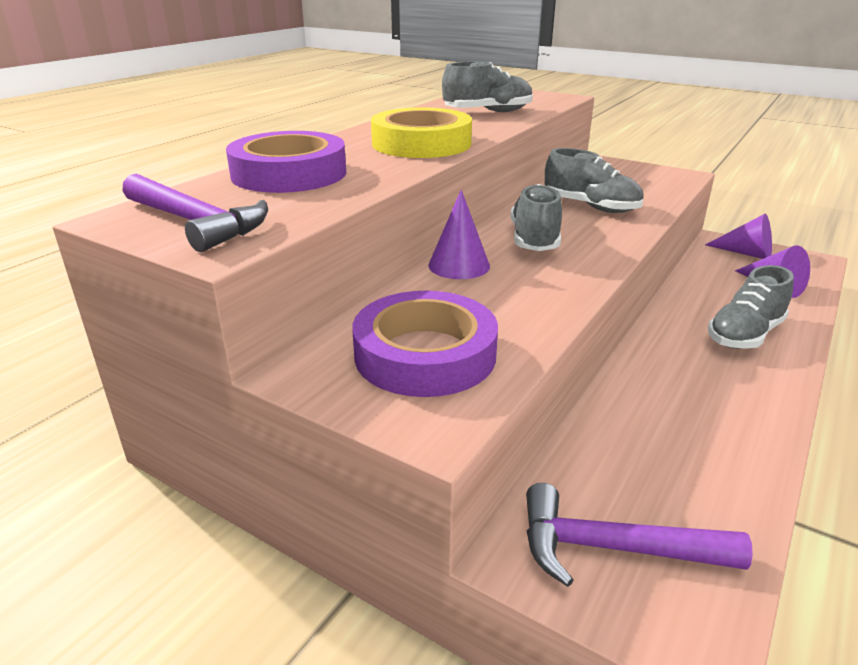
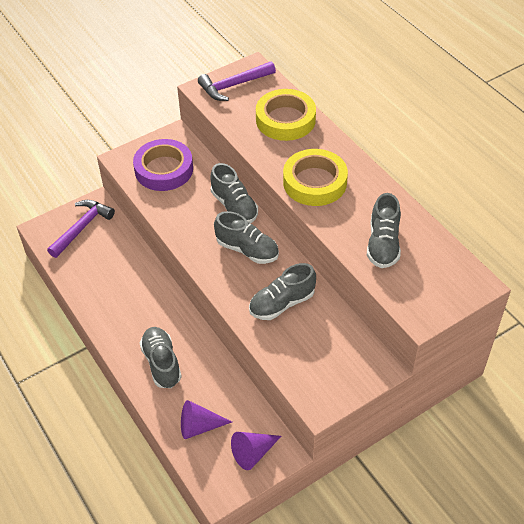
camera: 115 degrees right, 20 degrees up
purple tape [226,131,346,193] -> yellow tape [256,89,316,141]
purple cone [428,190,490,279] -> grey shoe [211,163,258,223]

